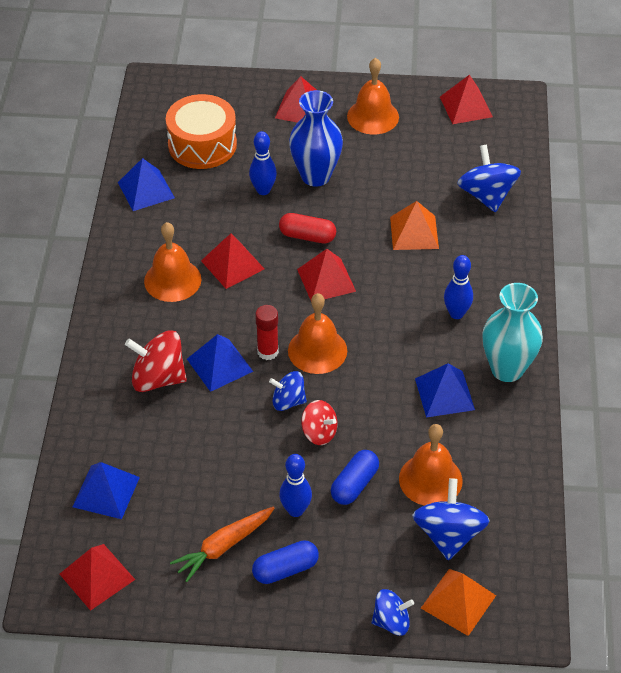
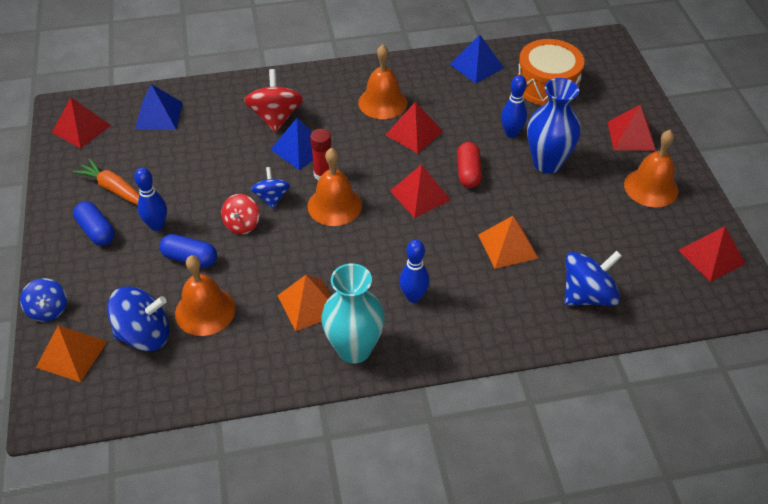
camera: 75 degrees right, 0 degrees up
blue pyramid [415,363,475,418] -> orange pyramid [277,275,331,331]

